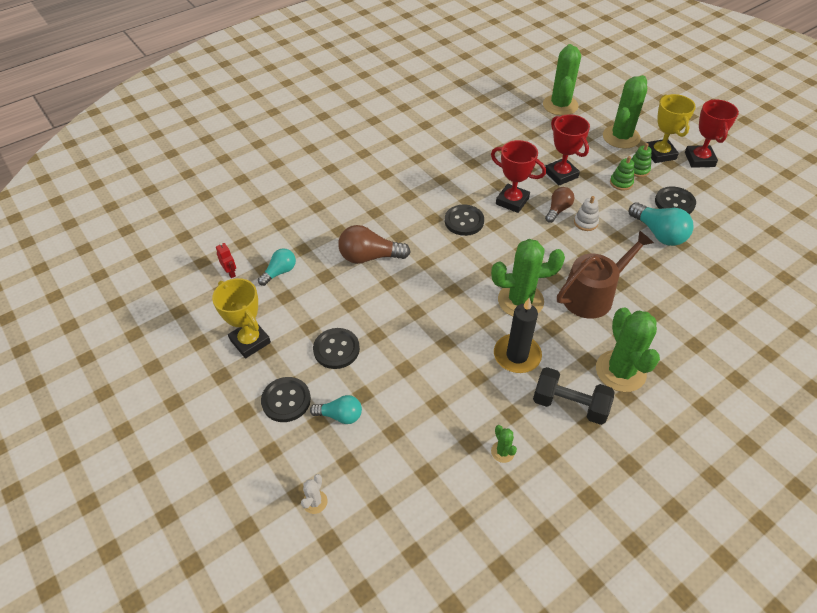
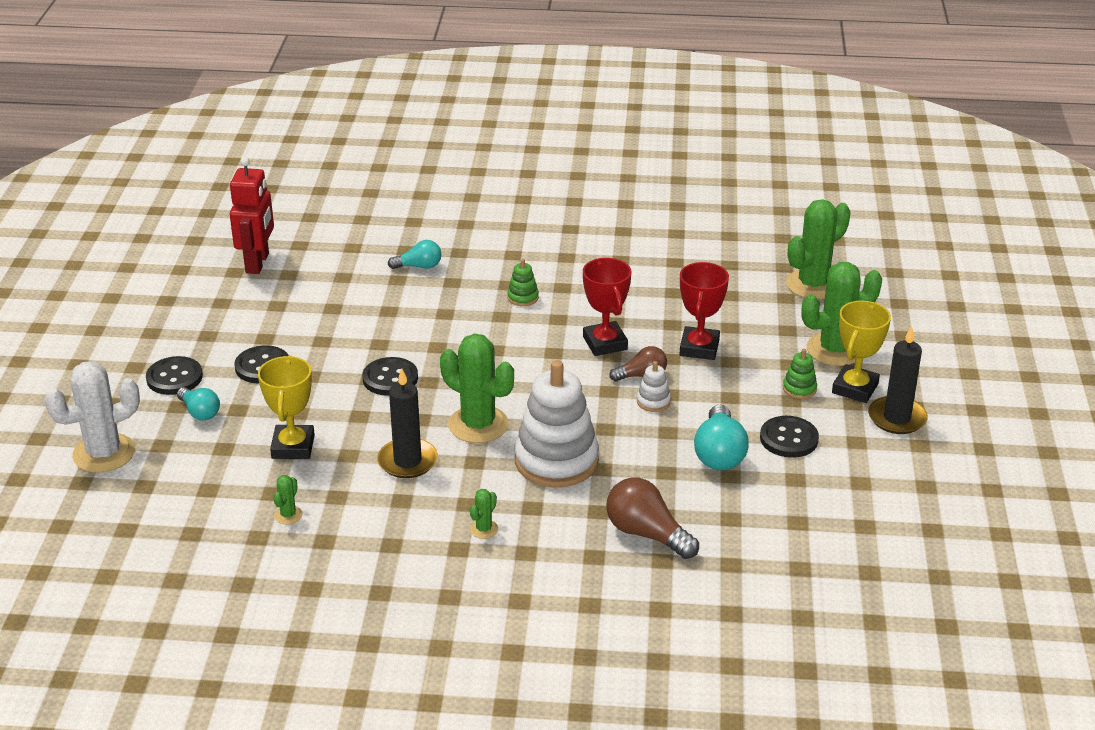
camera: 40 degrees right, 15 degrees down
yellow trophy [212,278,271,358] -> yellow trophy moved to [258,355,315,459]
red robot [216,242,236,278] -> red robot [230,157,274,274], size x2.30
turquoise light bulb [258,248,296,286] -> turquoise light bulb moved to [388,240,441,269]
white cactus [301,474,328,514] -> white cactus [45,361,140,473], size x2.29
brown light bulb [338,225,411,264] -> brown light bulb moved to [607,477,699,559]
black button [445,204,484,236] -> black button moved to [362,357,418,396]
black dumbbell [533,367,615,425] -> none
brown watering can [557,230,654,319] -> white stacking toy [515,360,599,487]
green cactus [596,307,660,392] -> green cactus [470,489,498,539], size x0.44
green stacking toy [610,156,634,190] -> green stacking toy moved to [507,259,539,306]
red trophy [685,99,739,168] -> black candle [868,326,928,434]

